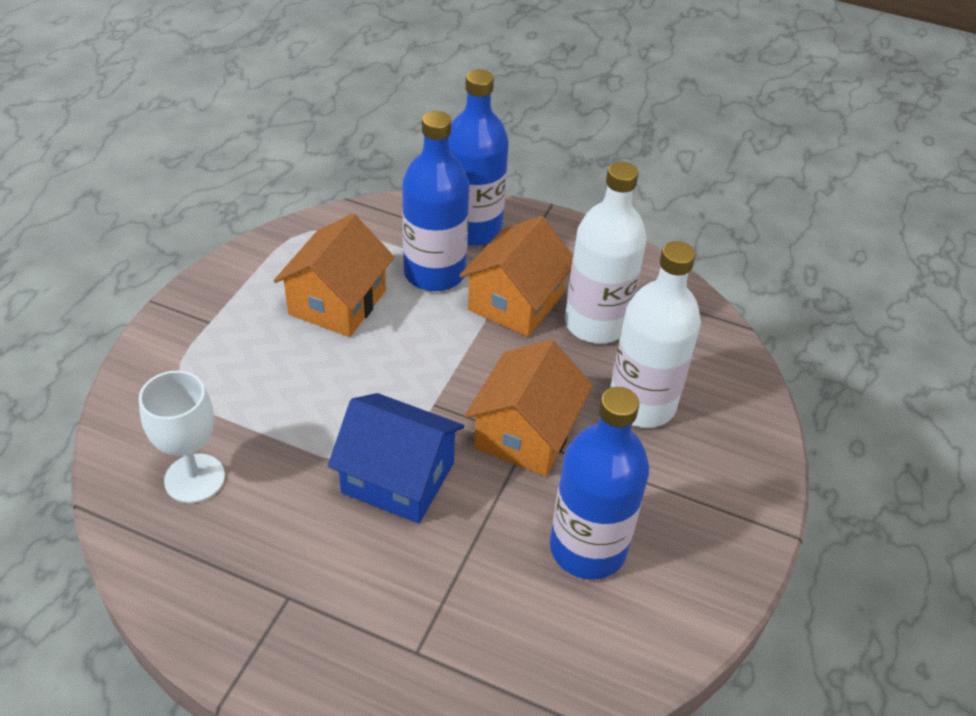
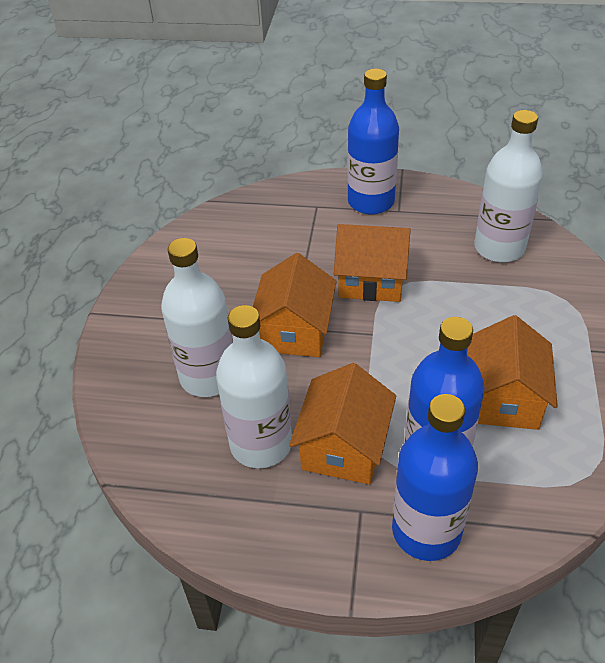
camera: 170 degrees right, 0 degrees up
white goblet [139,370,225,503] -> white bottle [474,110,543,262]
blue house [328,393,464,524] -> orange house [334,224,411,302]
blue bottle [550,387,649,580] -> blue bottle moved to [347,69,399,215]

